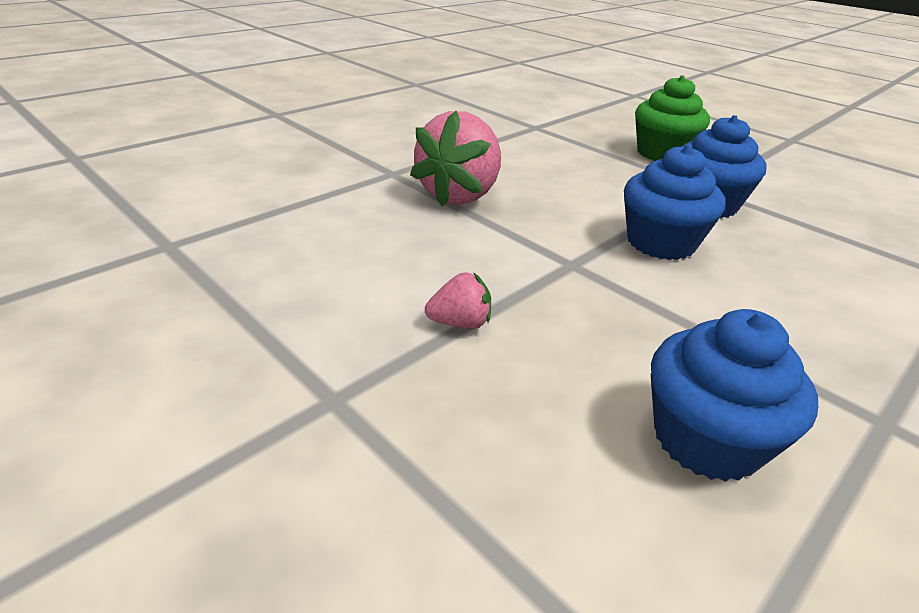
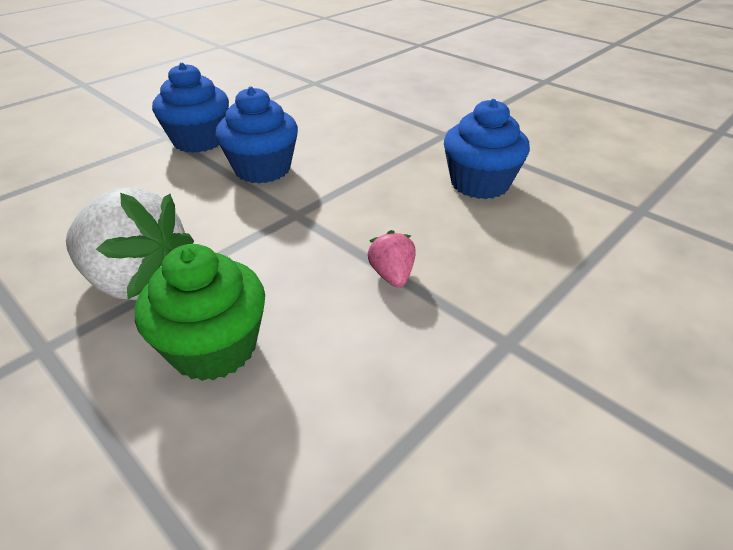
camera: 90 degrees left, 5 degrees up
pink strawberry [410,111,501,206] -> white strawberry [66,187,194,300]
green cupcake [635,75,710,161] -> green cupcake moved to [135,244,265,381]

